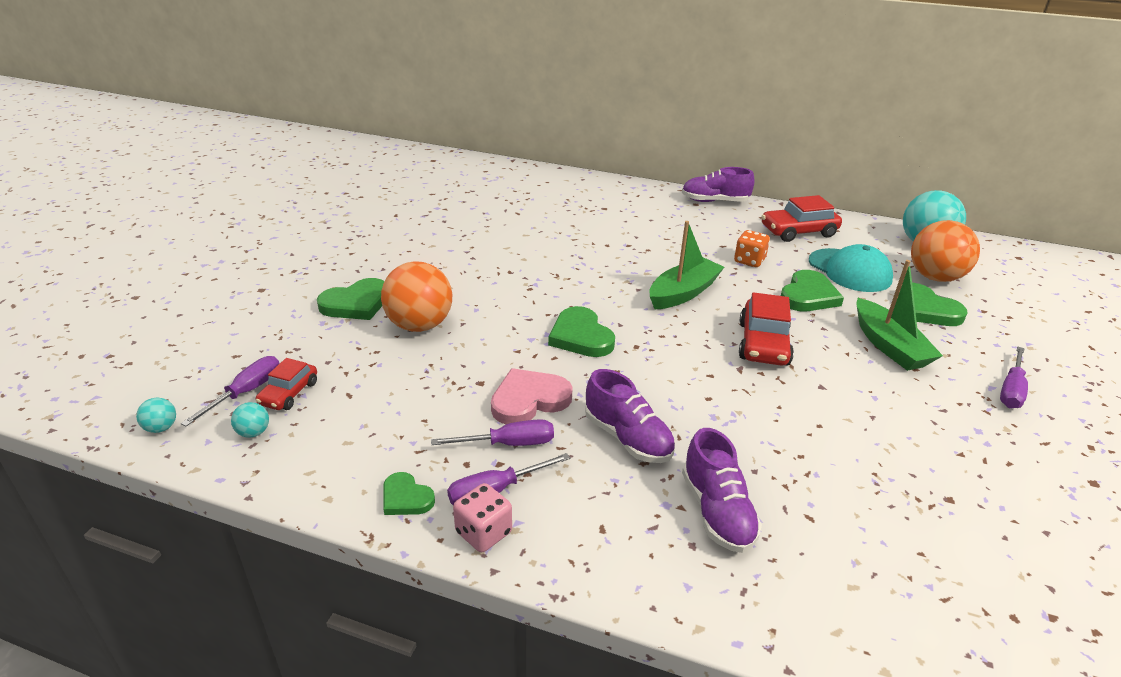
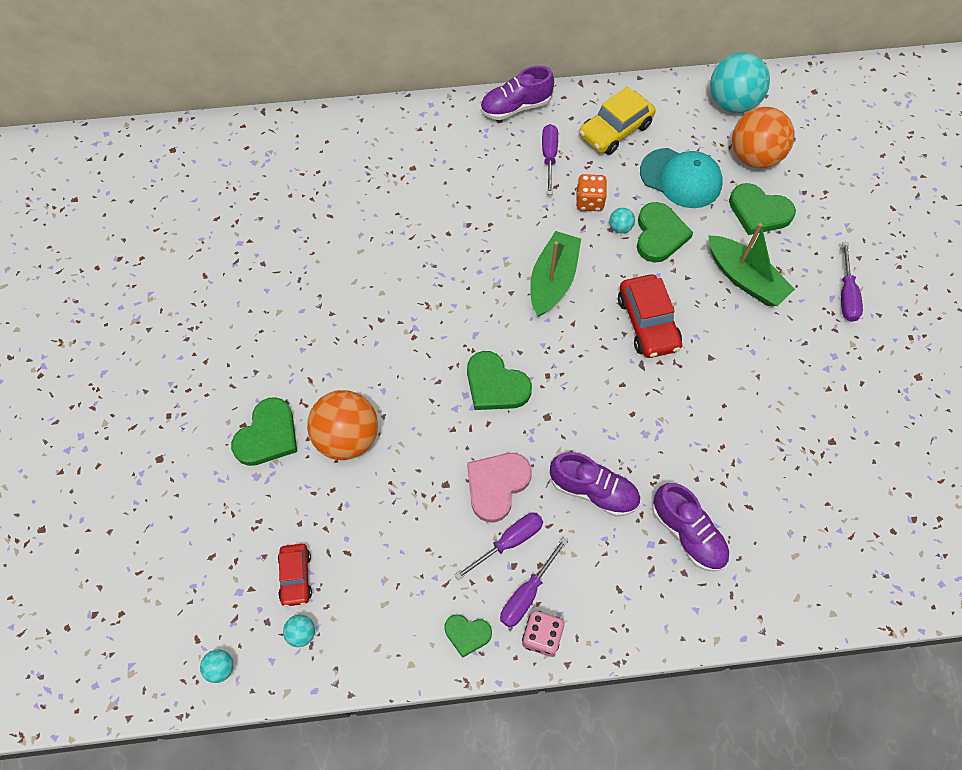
camera: 25 degrees left, 30 degrees up
purple screwdriver [181,356,279,426] -> purple screwdriver moved to [542,124,558,195]
red car [761,195,842,242] -> yellow car [579,86,656,155]
none -> turquoise ball [609,208,635,233]

